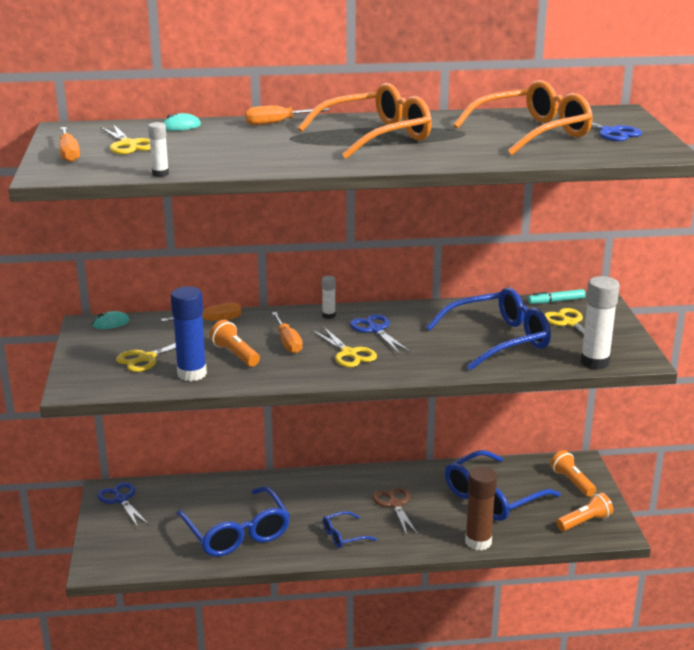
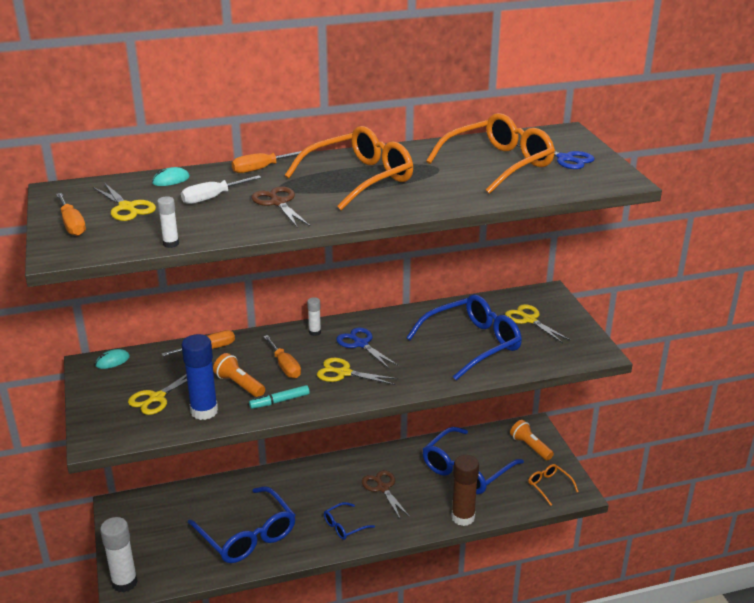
camera: 10 degrees left, 5 degrees up
blue scissors [97,482,149,527] -> none
yellow scissors [313,327,377,367] -> yellow scissors turned 150 degrees clockwise [317,358,399,385]
turquoise marker [528,289,586,304] -> turquoise marker moved to [249,385,310,409]
orange flashlight [556,493,613,531] -> orange glasses [528,464,579,506]
white glue stick [581,276,620,370] -> white glue stick moved to [100,517,138,593]
none -> white screwdriver [181,175,261,204]
none -> brown scissors [251,186,310,228]

